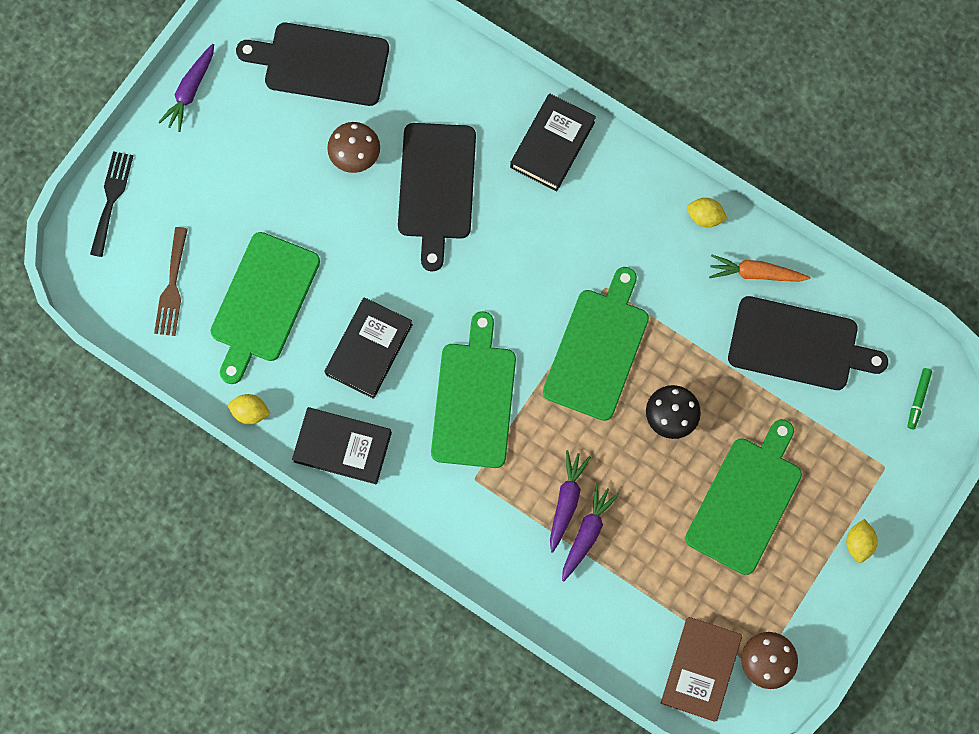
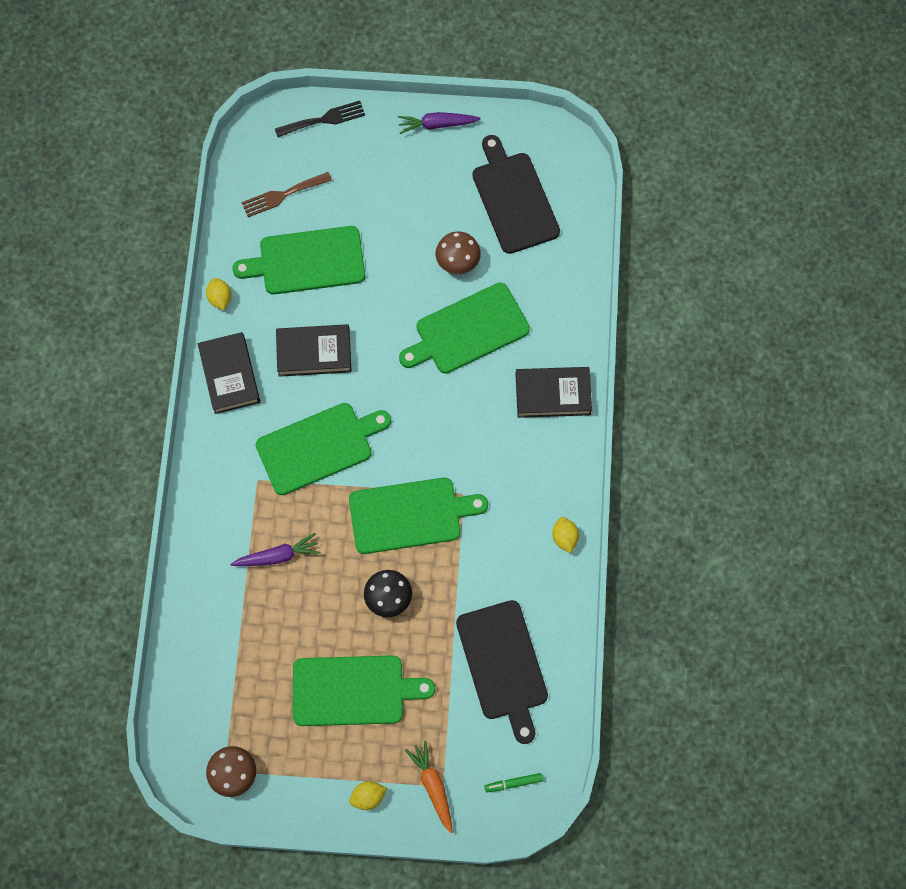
camera: 60 degrees right, 5 degrees down
black cutting board [398,123,476,272] -> green cutting board [399,283,530,374]
purple carrot [562,483,620,582] -> none
brown book [661,617,742,722] -> none
orange carrot [709,255,811,282] -> orange carrot moved to [405,740,453,833]

